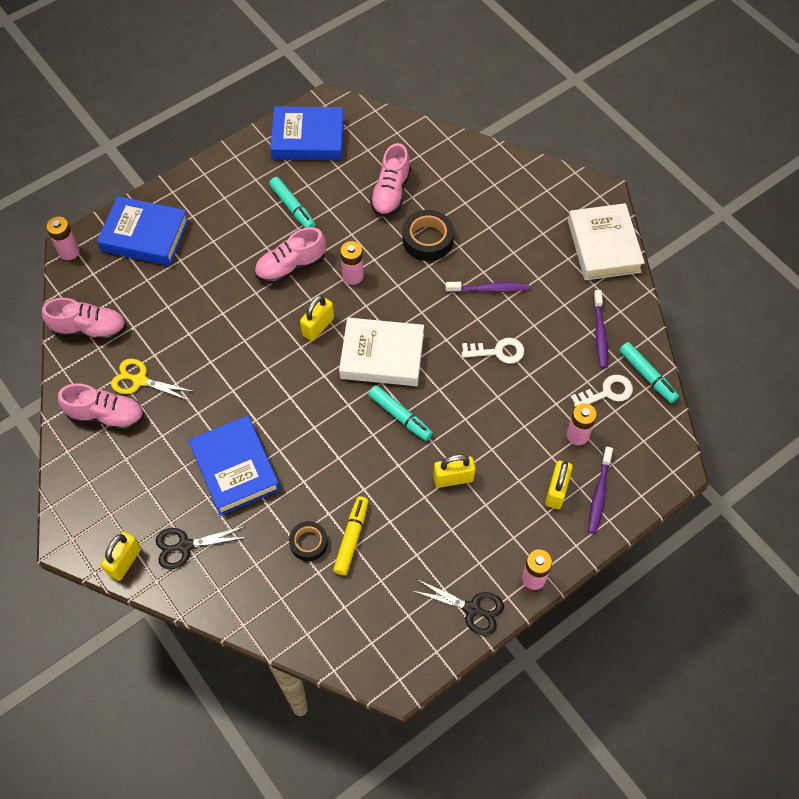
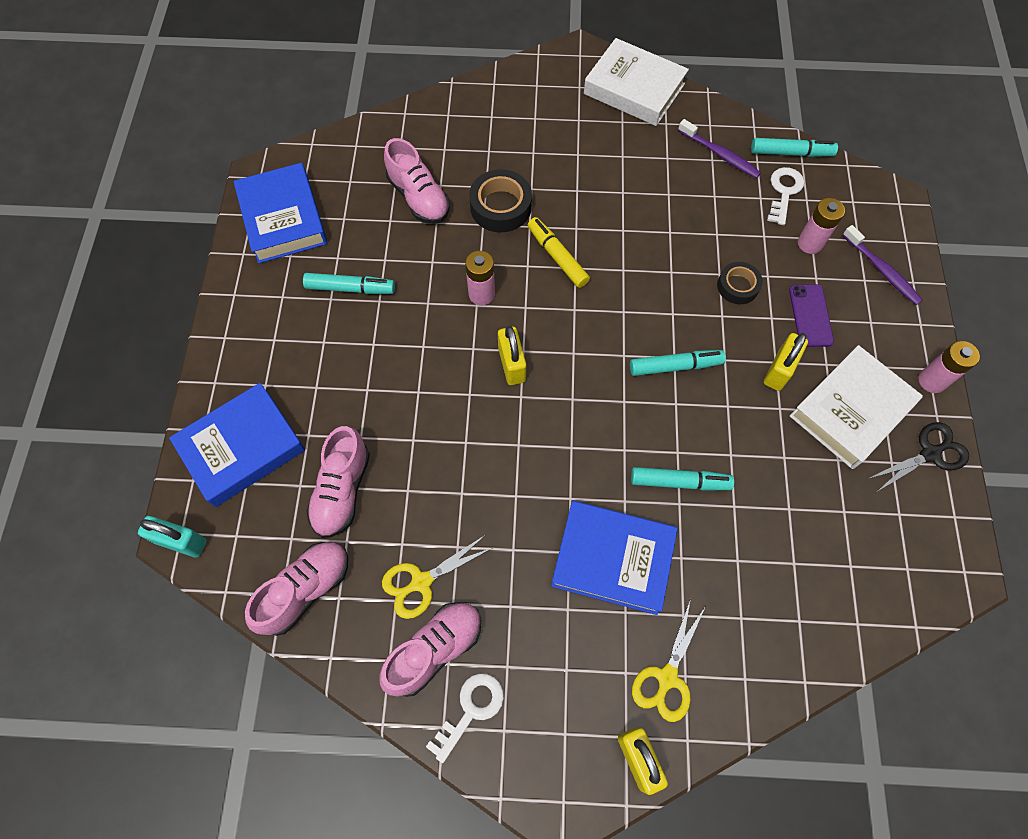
camera: 50 degrees left, 5 degrees up
pink battery [46,216,80,260] -> turquoise padlock [138,516,207,557]
black scissors [156,527,247,569] -> yellow scissors [632,598,706,722]
pink shoe [255,227,326,284] -> pink shoe moved to [306,426,370,538]
blue book [270,106,344,160] -> blue book turned 60 degrees counterclockwise [233,163,328,264]
black tape [289,521,328,561] -> black tape moved to [717,262,763,304]
yellow marker [333,496,368,575] -> yellow marker moved to [528,217,590,288]
white book [339,318,424,386] -> white book moved to [790,345,923,469]
purple toothbrush [445,282,529,293] -> none
white key [462,338,524,364] -> white key moved to [426,673,504,763]
yellow padlock [545,460,573,509] -> none
none -> turquoise marker [631,467,734,491]
none -> purple phone [789,284,834,347]

